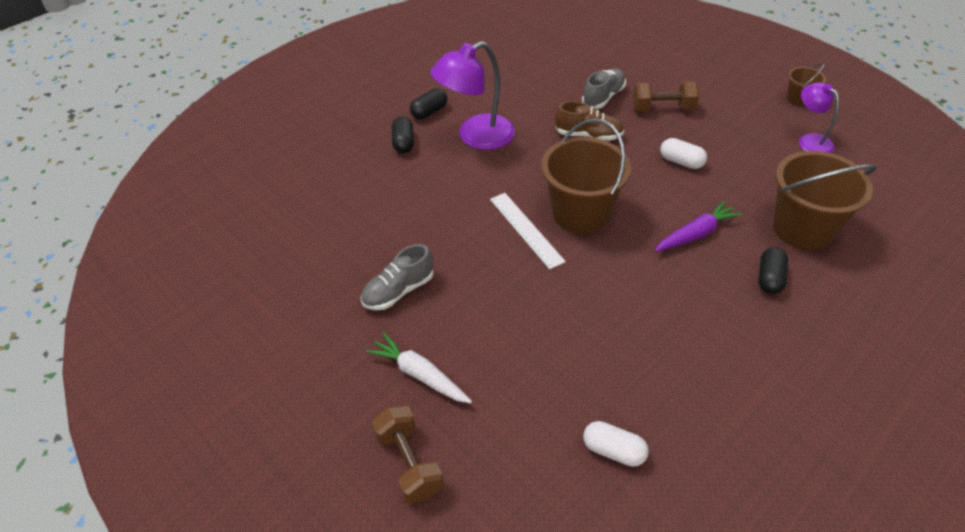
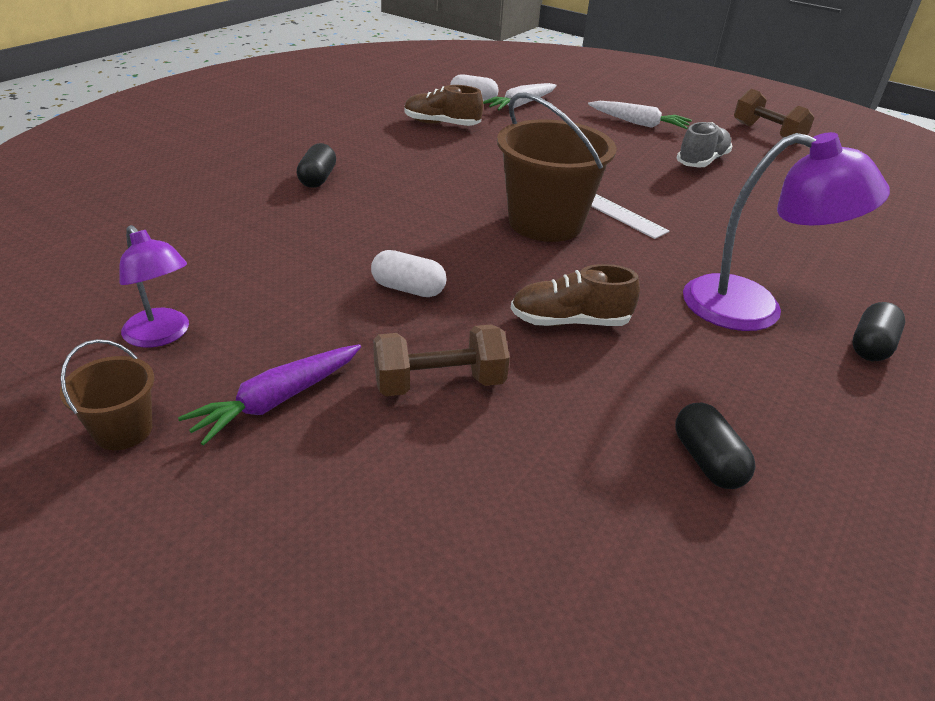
camera: 165 degrees right, 10 degrees down
brown dumbbell [372,405,444,504] -> brown dumbbell moved to [734,89,814,145]
black capsule [392,116,414,153] -> black capsule moved to [675,403,756,489]
purple lamp [430,41,515,150] -> purple lamp turned 60 degrees clockwise [683,132,890,331]
grey shoe [582,68,626,109] -> none
purple carrot [655,201,742,251] -> purple carrot moved to [178,344,361,446]
brown bucket [773,151,877,250] -> none
none -> brown shoe [404,85,483,126]
none -> white carrot [483,83,557,110]

